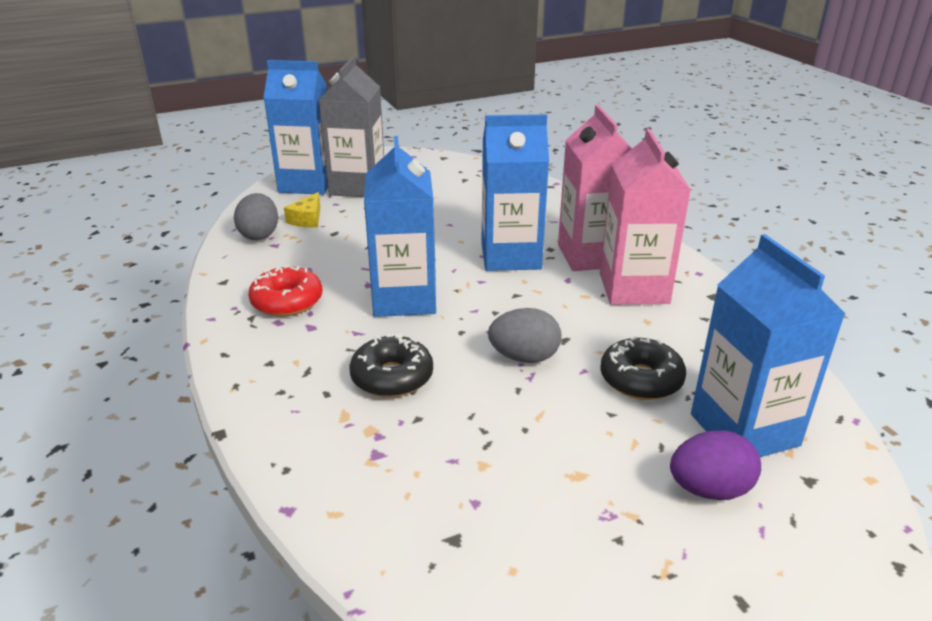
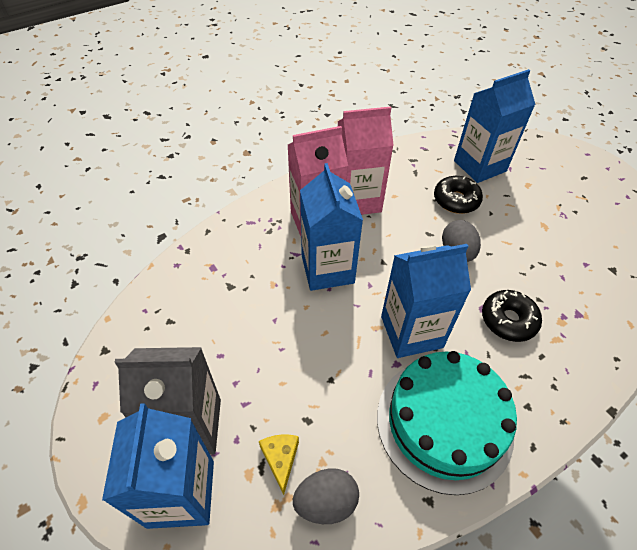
camera: 100 degrees left, 20 degrees up
red donut [248,265,322,317] -> turquoise cake [377,351,517,495]
yellow cheese [284,192,320,228] -> yellow cheese turned 105 degrees counterclockwise [259,434,299,495]
purple egg [670,430,761,500] -> none

